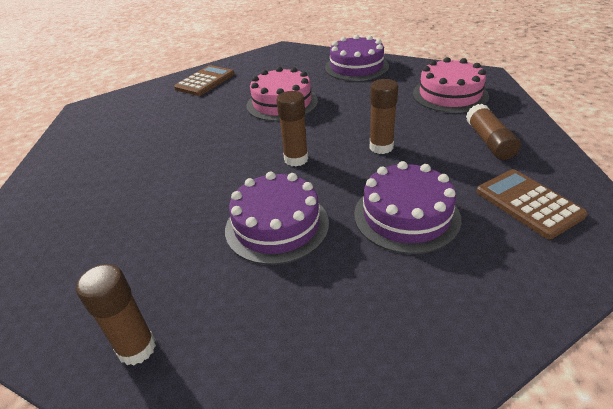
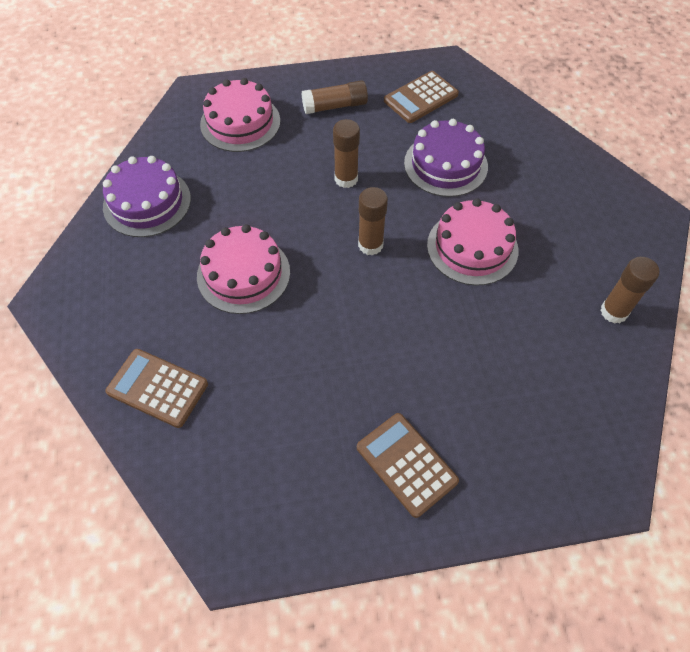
camera: 100 degrees left, 20 degrees up
purple cake [225,171,329,265] -> pink cake [427,199,518,286]
none -> brown calculator [357,413,459,518]

